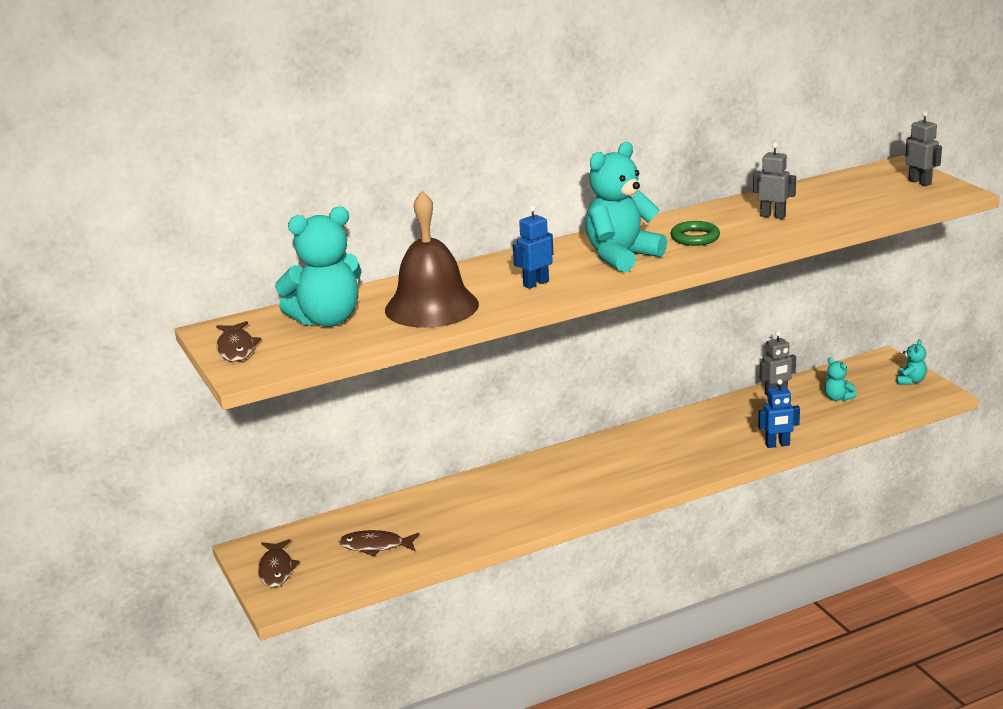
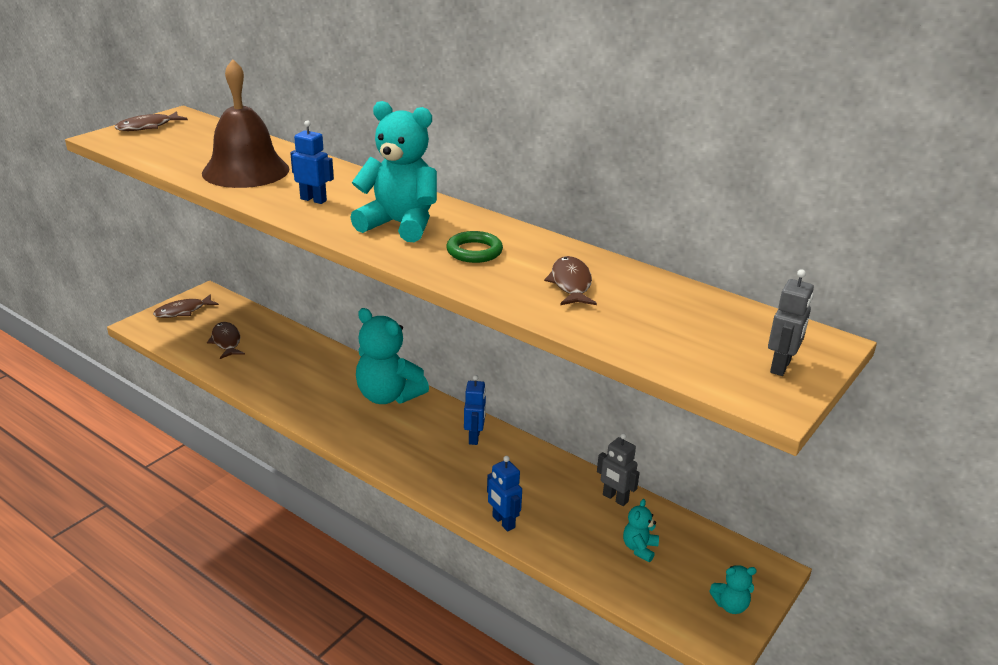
camera: 60 degrees right, 5 degrees up
turquoise teddy bear [275,206,362,327] -> turquoise teddy bear moved to [356,308,429,404]
grey robot [753,143,796,219] -> brown fish [544,256,597,305]
none -> blue robot [464,375,486,445]

